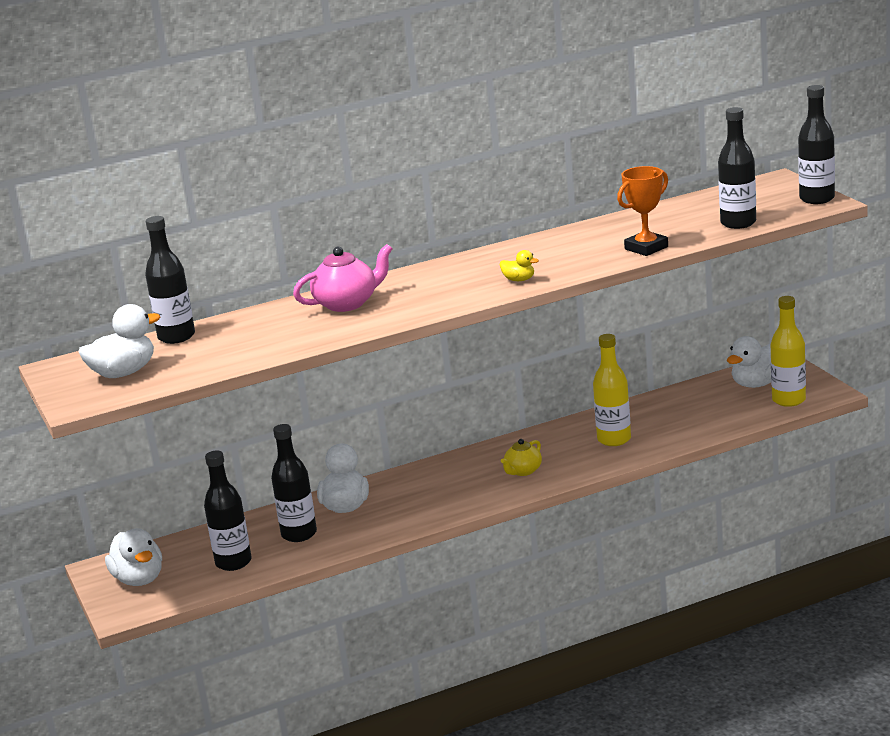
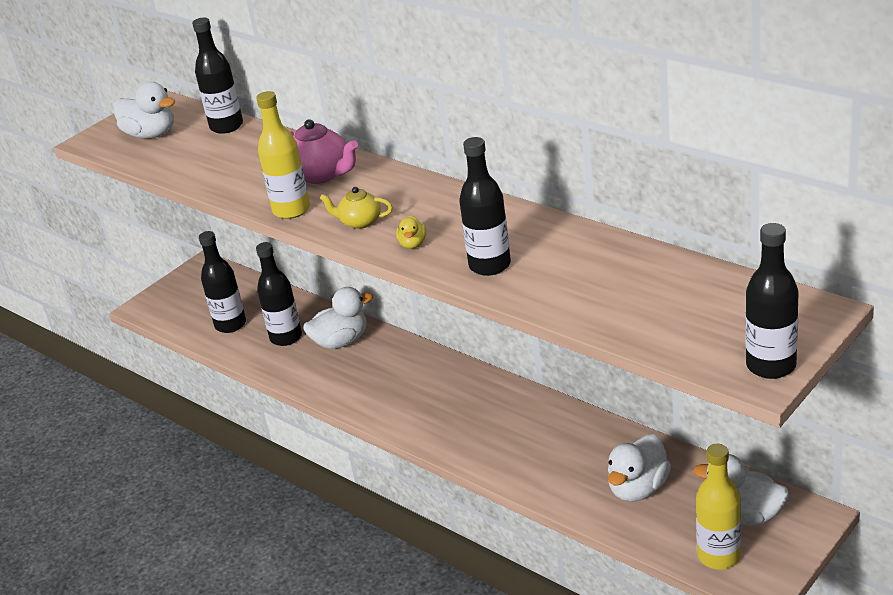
camera: 65 degrees right, 10 degrees up
white duck [105,528,162,586] -> white duck moved to [608,434,671,502]
yellow teapot [501,439,542,476] -> yellow teapot moved to [320,187,393,229]
yellow bottle [593,334,631,446] -> yellow bottle moved to [256,91,310,219]
orange trophy [617,166,668,256] -> none
black bottle [718,107,756,229] -> black bottle moved to [459,137,511,276]

